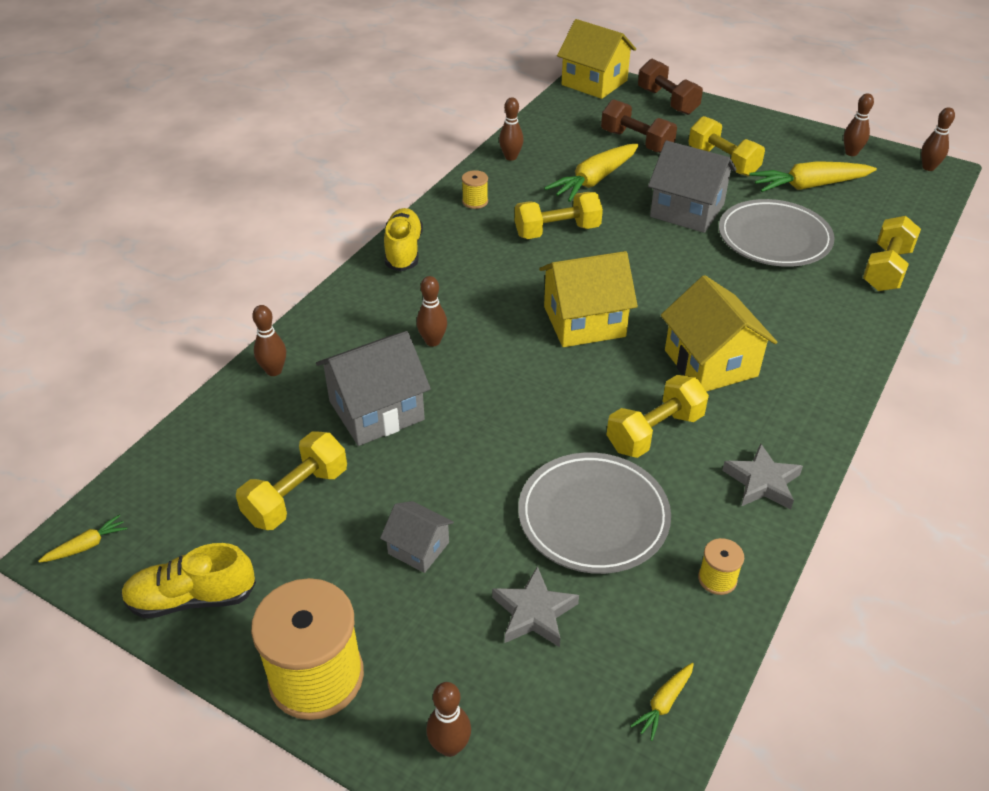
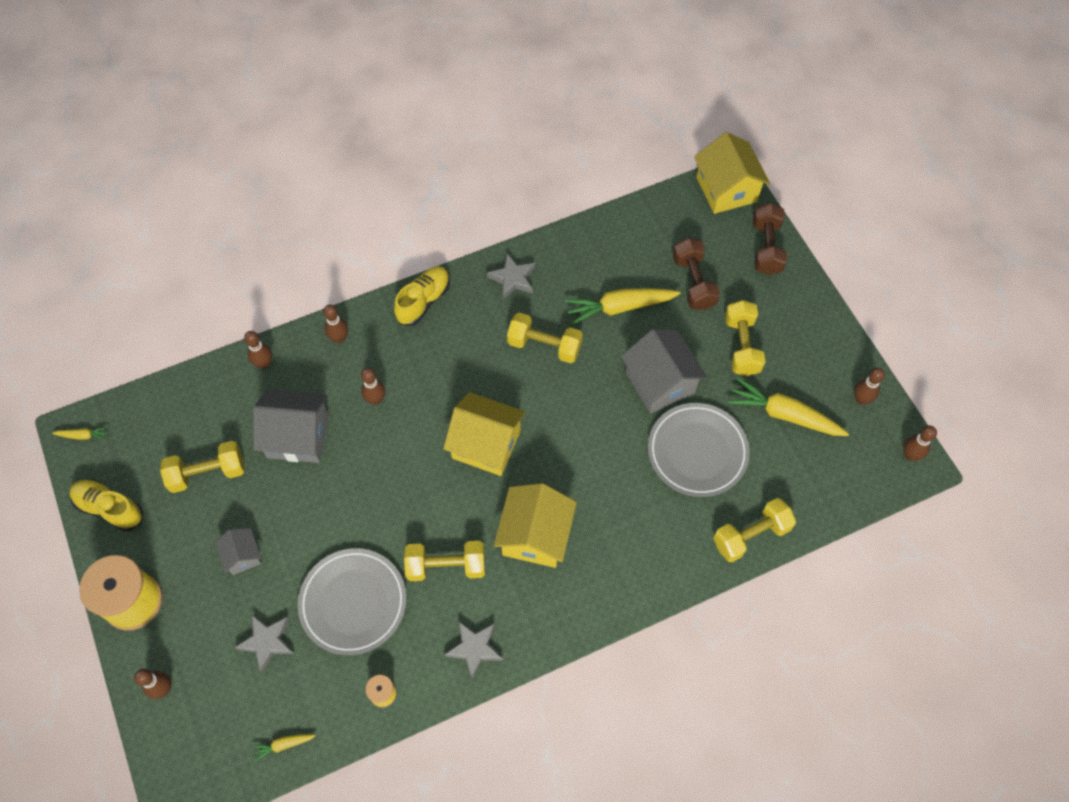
camera: 35 degrees right, 20 degrees up
yellow spool [462,170,488,209] -> grey star [487,253,535,299]
brown bowling pin [499,98,524,161] -> brown bowling pin moved to [323,305,348,343]

